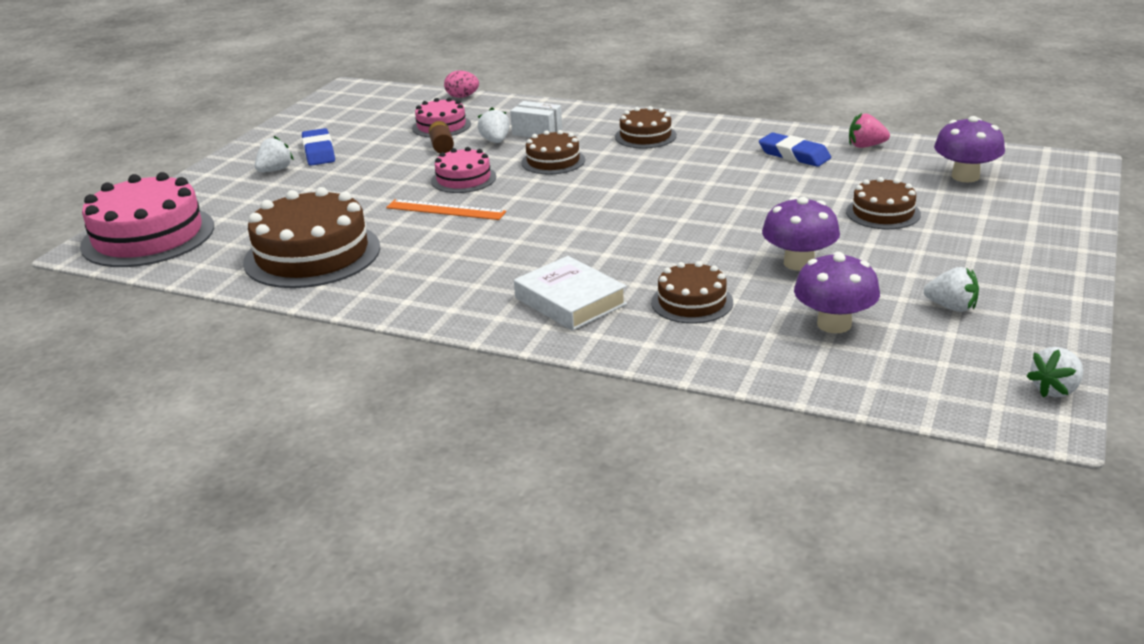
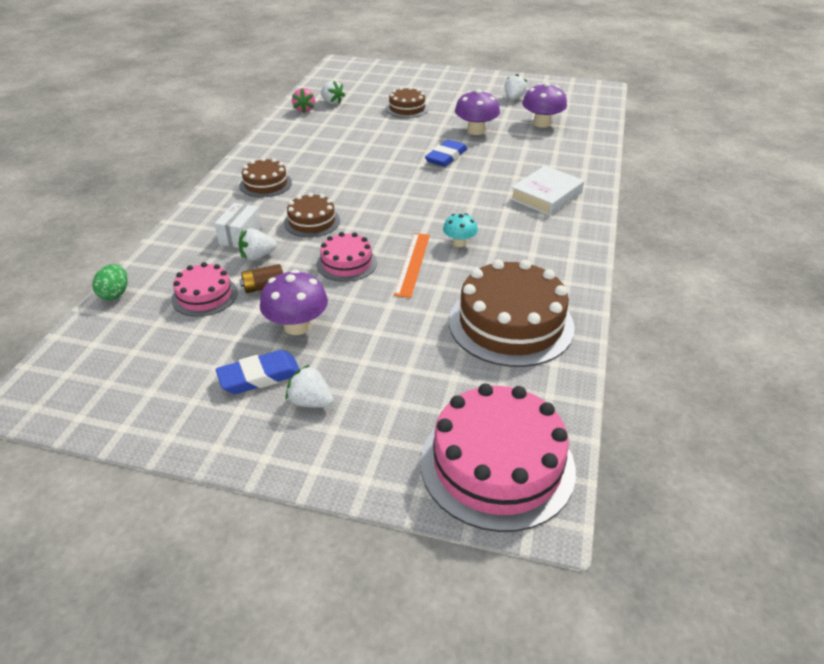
camera: 100 degrees left, 10 degrees up
pink egg [444,70,479,98] -> green egg [92,264,128,300]
brown cake [651,261,733,324] -> none
blue eraser [759,133,831,167] -> blue eraser moved to [425,140,467,167]
purple mushroom [934,116,1005,182] -> purple mushroom moved to [260,270,328,335]
white strawberry [1026,347,1083,397] -> white strawberry moved to [320,81,345,105]
none -> turquoise mushroom [443,213,478,247]

